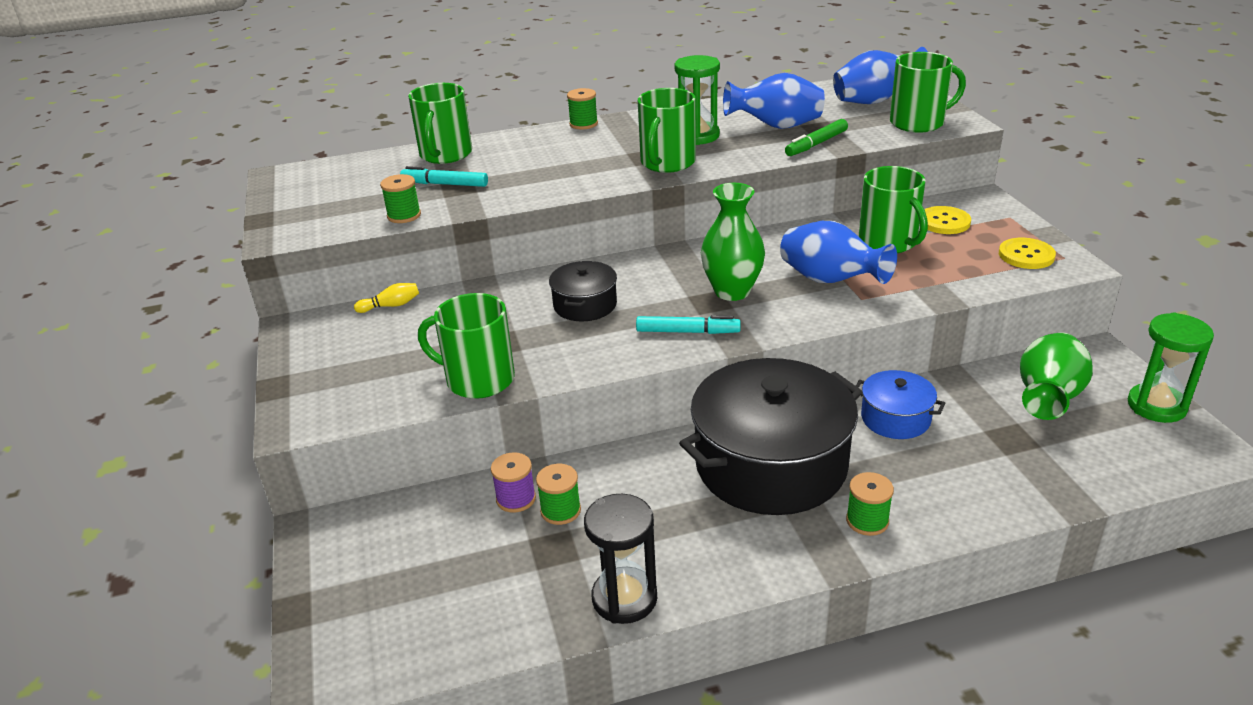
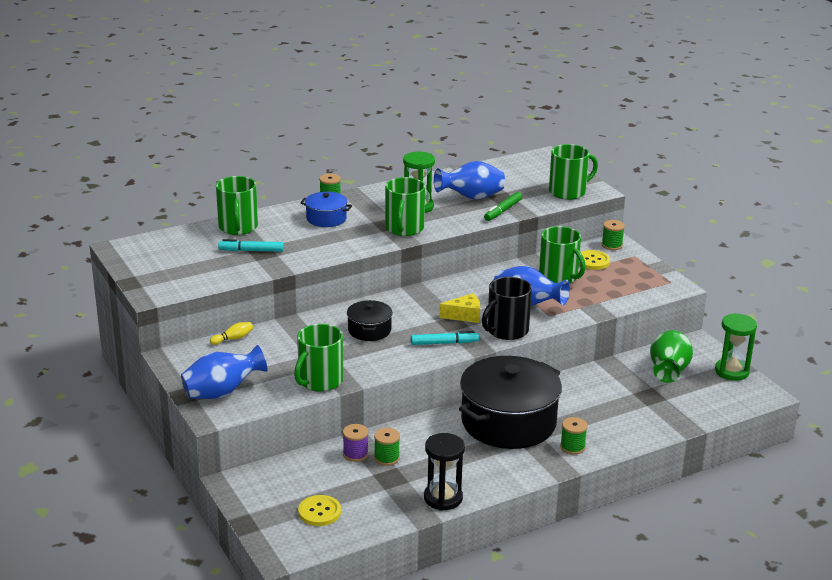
camera: 15 degrees left, 5 degrees down
green spool [380,174,421,223] -> green spool moved to [602,220,625,250]
green mug [418,293,515,399] -> green mug turned 60 degrees counterclockwise [294,324,343,392]
green vase [701,183,765,301] -> yellow cheese [439,293,480,323]
blue vase [833,47,928,104] -> blue vase moved to [181,345,268,399]
blue pot [856,370,945,439] -> blue pot moved to [300,192,352,227]
yellow button [999,238,1056,269] -> yellow button moved to [298,495,341,526]
none -> black mug [482,277,532,340]

